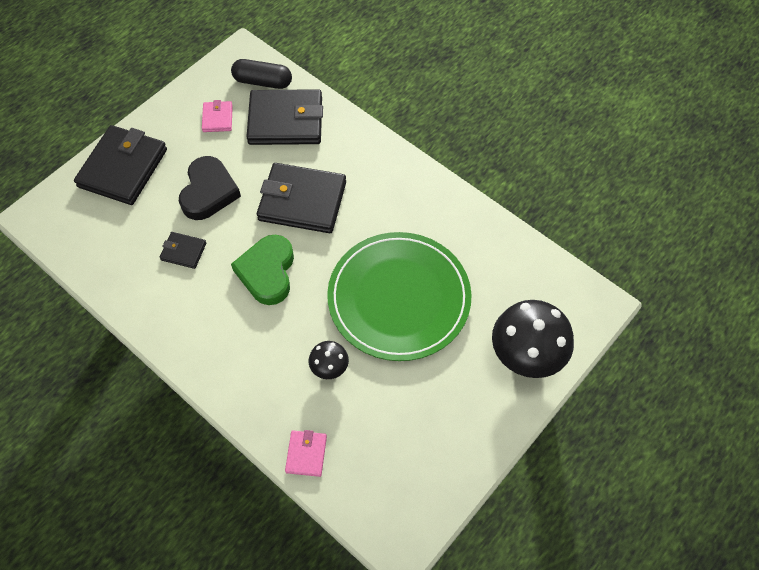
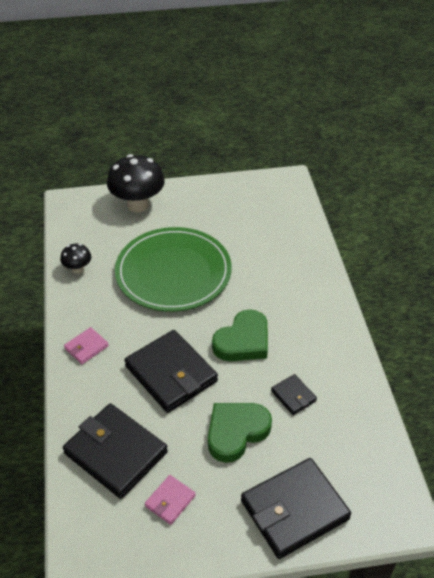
camera: 140 degrees left, 15 degrees down
black heart [179,156,241,220] -> green heart [208,403,272,463]
black capsule [231,59,292,89] -> none
pink wallet [285,430,327,477] -> pink wallet moved to [64,327,109,364]
black mushroom [309,341,349,379] -> black mushroom moved to [60,244,91,274]

